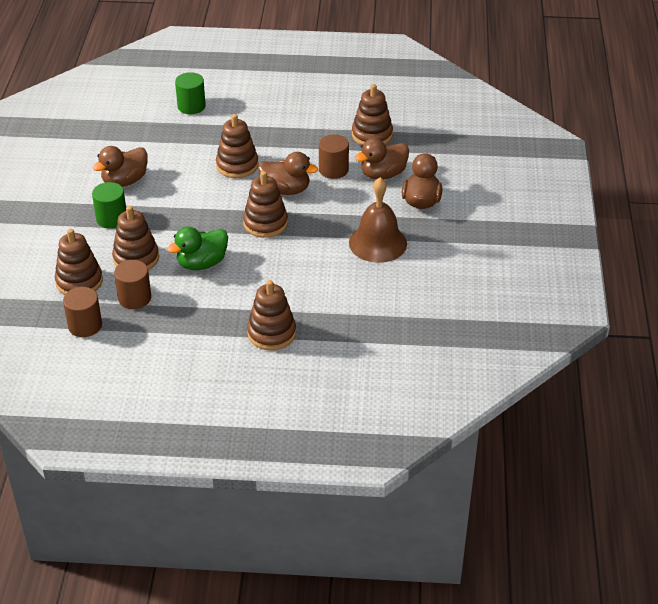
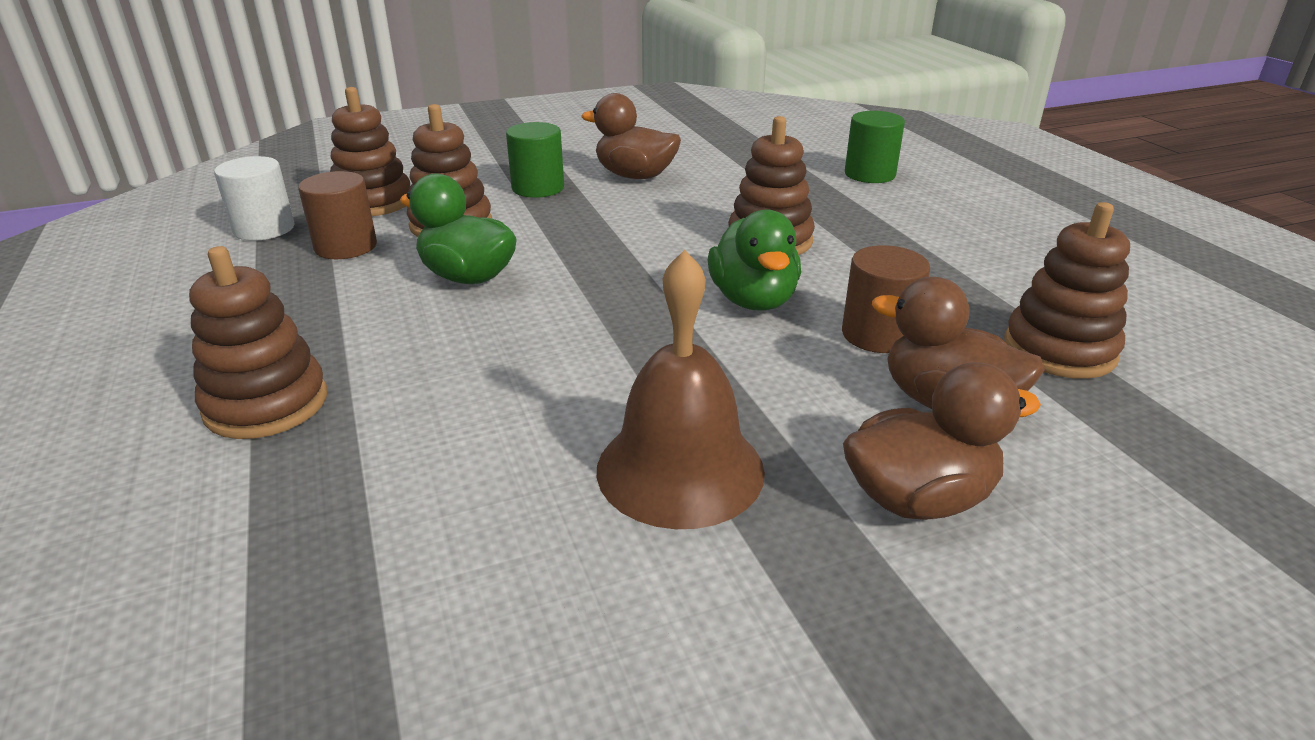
camera: 65 degrees right, 10 degrees down
brown cylinder [63,287,102,337] -> white cylinder [214,156,295,241]
brown stacking toy [243,171,288,238] -> none
brown duck [258,152,318,195] -> green duck [708,209,801,311]

